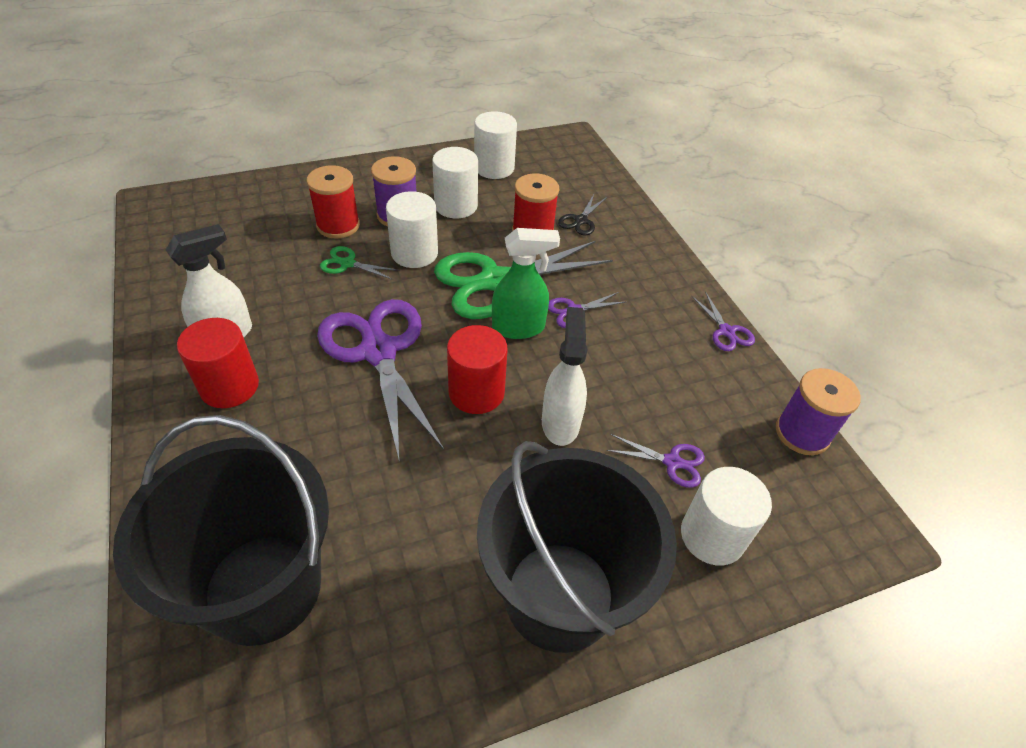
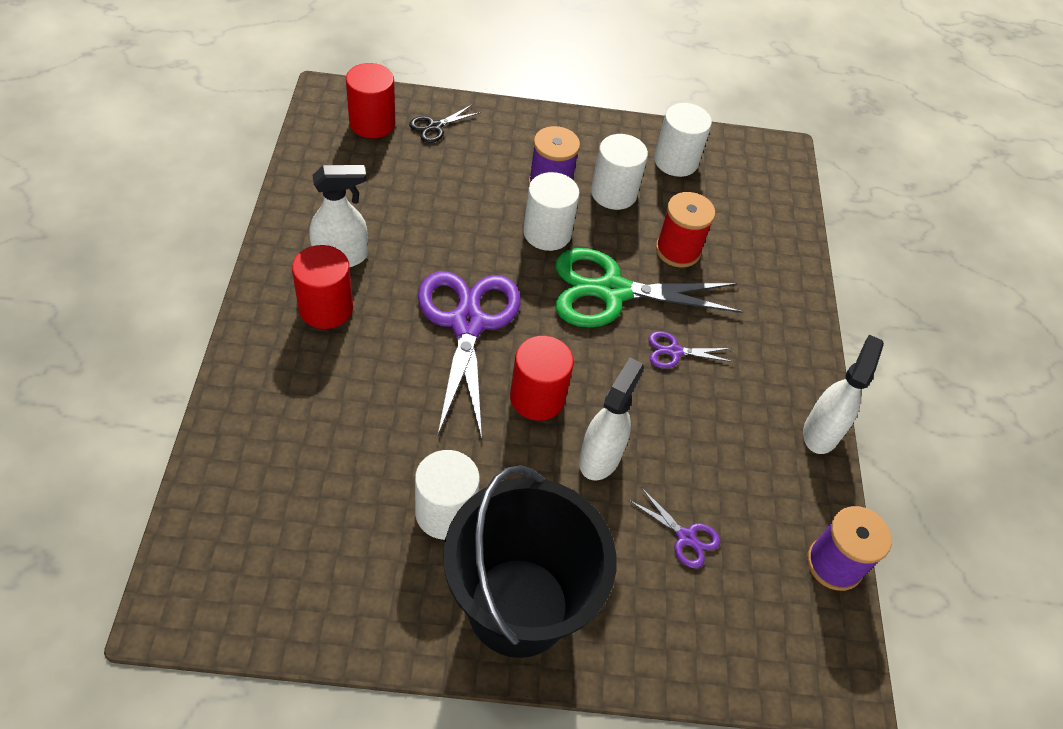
camera: 20 degrees right, 5 degrees up
black bucket [113,415,329,646] -> none
red spool [307,165,360,239] -> none
green scissors [320,246,400,280] -> none
green spray bottle [492,228,560,339] -> none
black scissors [558,194,607,236] -> black scissors moved to [409,105,481,143]
white cylinder [681,467,772,565] -> white cylinder moved to [415,450,480,540]
purple scissors [691,292,755,351] -> white spray bottle [803,335,884,454]
none -> red cylinder [346,63,395,138]

